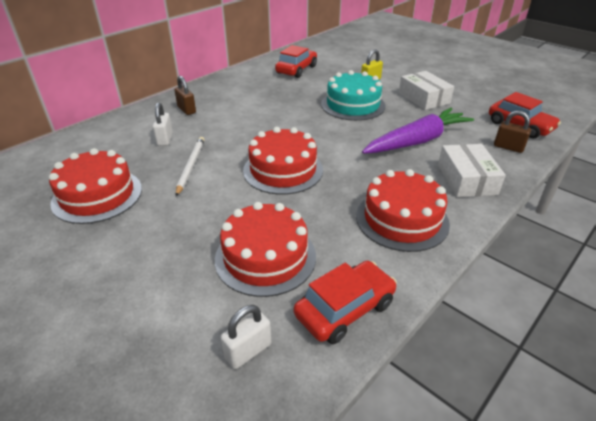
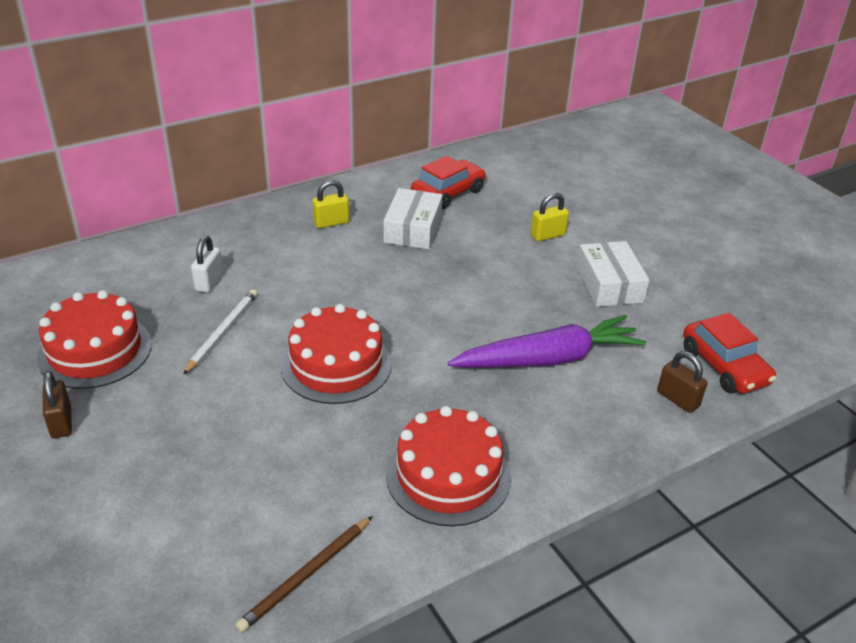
camera: 15 degrees right, 0 degrees up
brown padlock [174,76,196,115] -> brown padlock moved to [43,371,72,438]
red cake [215,202,316,297] -> none
white padlock [221,305,271,369] -> none
red car [294,261,397,344] -> brown pencil [236,516,373,632]
turquoise cake [321,70,386,121] -> none
white box [438,144,506,197] -> white box moved to [383,188,443,249]
none -> yellow padlock [312,180,349,228]

